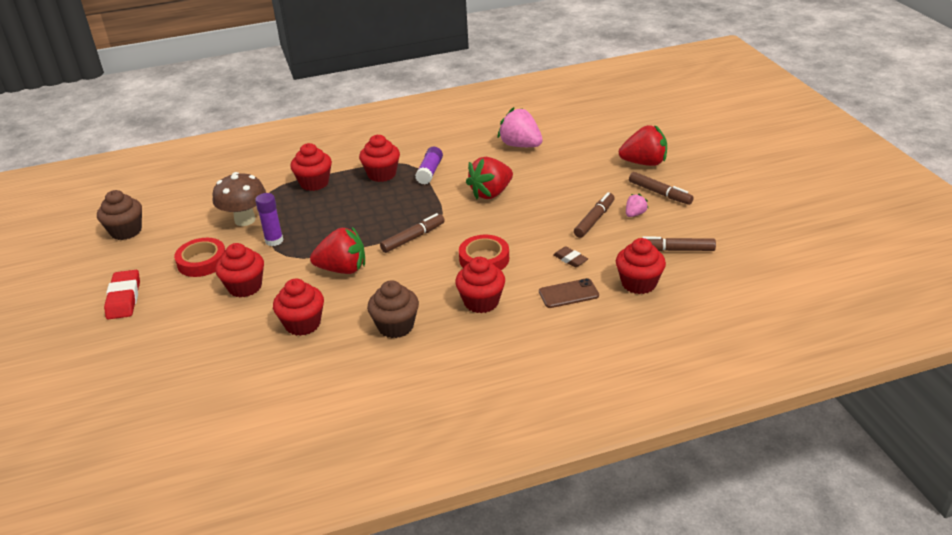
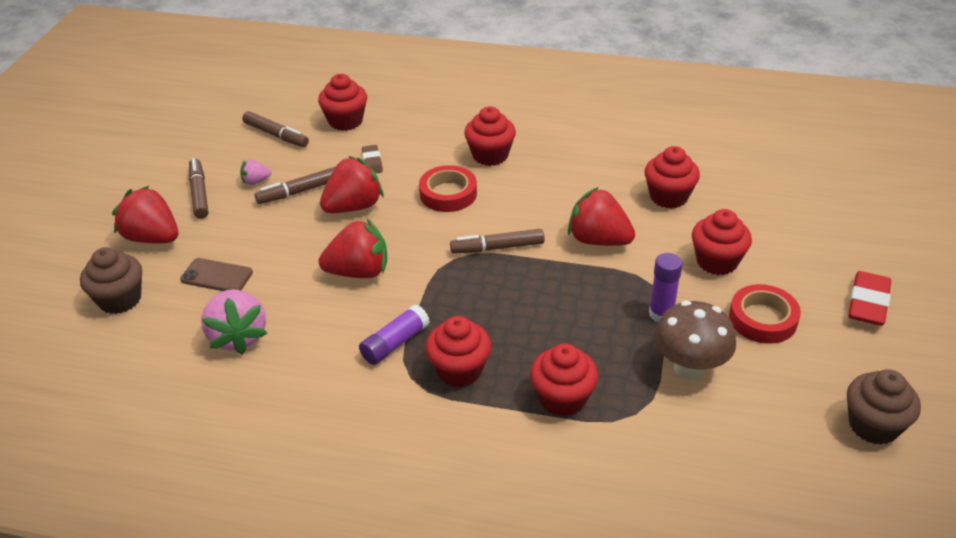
camera: 150 degrees left, 5 degrees up
brown cupcake [367,280,419,338] -> brown cupcake moved to [80,247,142,314]
brown phone [539,278,599,308] -> brown phone moved to [180,258,253,291]
none -> red strawberry [320,156,384,213]

